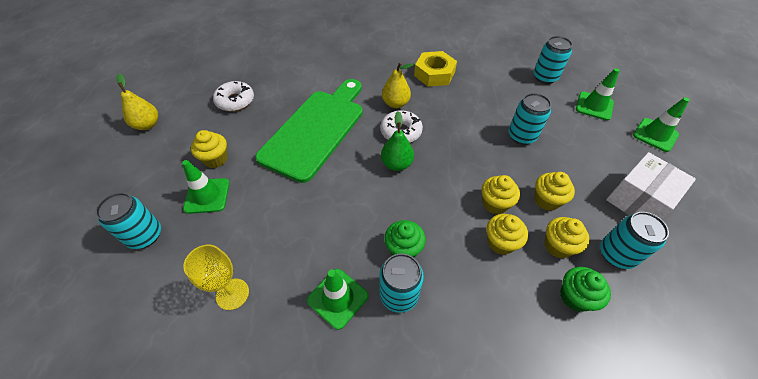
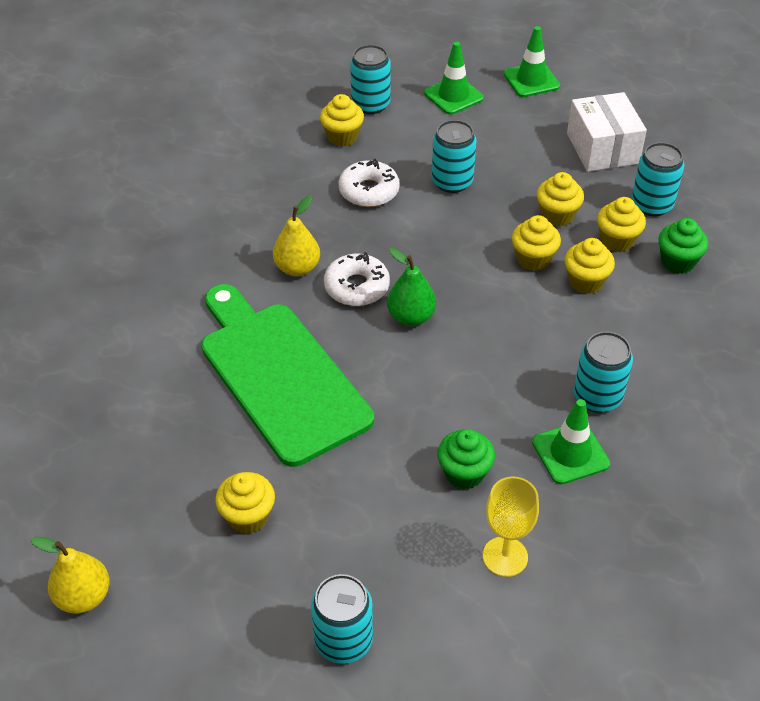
camera: 60 degrees left, 5 degrees down
green traffic cone [182,160,230,214] -> none
white donut [213,81,254,111] -> white donut moved to [339,159,400,207]
green cupcake [384,220,426,258] -> green cupcake moved to [438,429,495,489]
yellow nut [414,51,457,87] -> none
none -> yellow cupcake [320,94,364,146]

